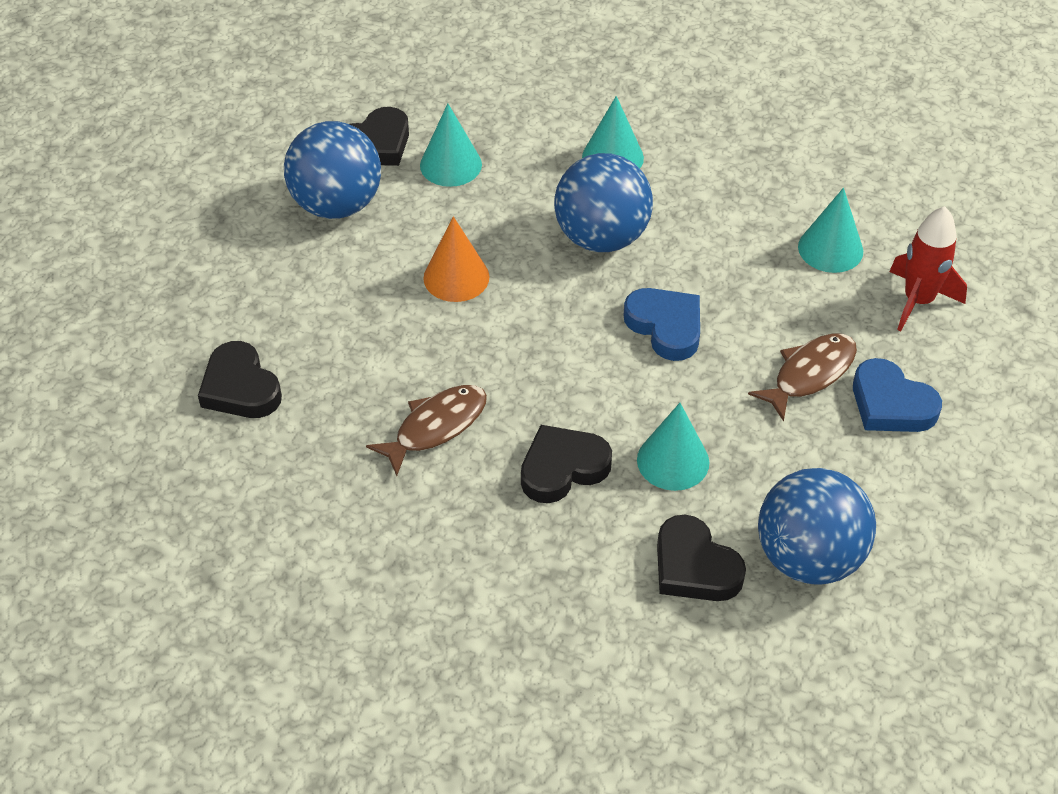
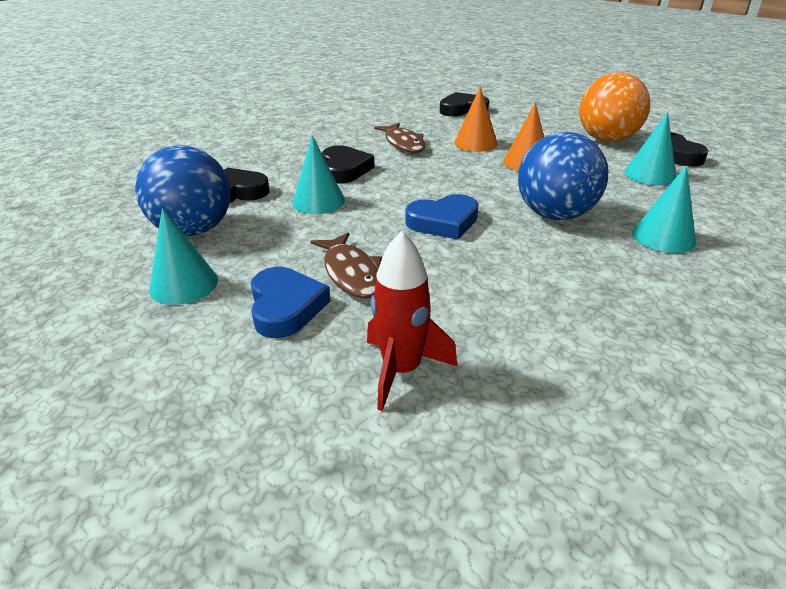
camera: 110 degrees right, 15 degrees down
blue ball [284,121,381,219] -> orange ball [579,72,650,142]
turquoise cone [798,188,863,273] -> turquoise cone moved to [149,208,218,305]
blue heart [853,358,942,432] -> blue heart turned 105 degrees clockwise [251,267,330,338]
none -> orange cone [454,86,498,152]

